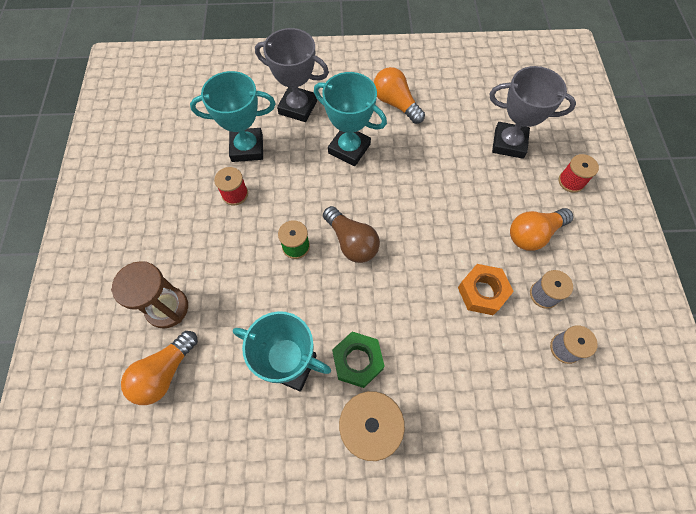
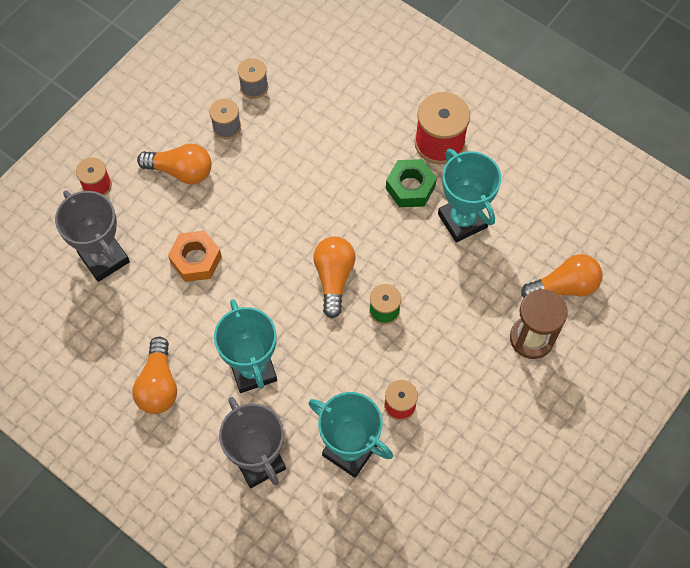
camera: 140 degrees left, 0 degrees up
brown light bulb [323,206,380,263] -> orange light bulb [313,236,355,318]
orange nut [458,264,514,315] -> orange nut moved to [168,230,222,282]

